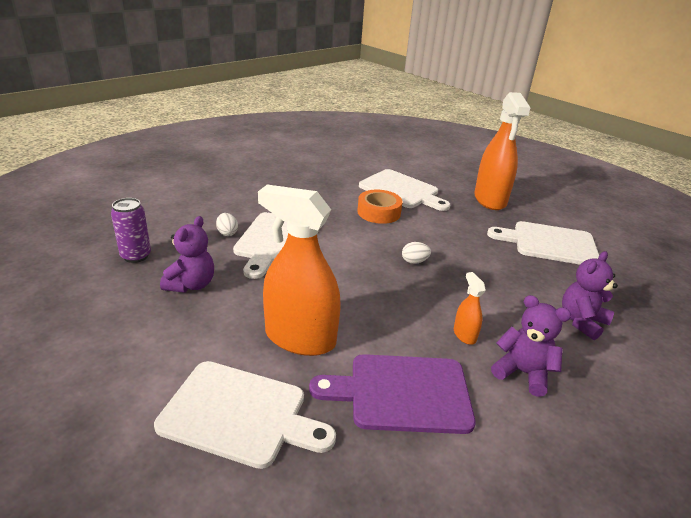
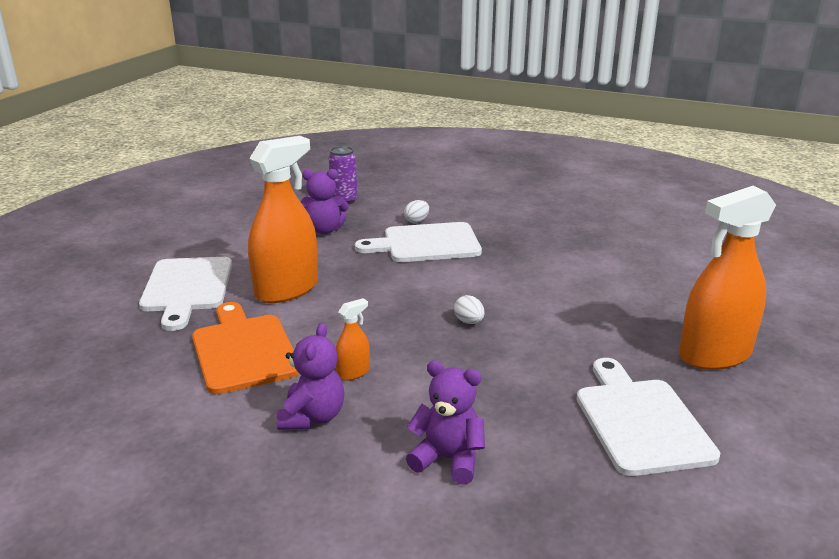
camera: 70 degrees right, 5 degrees down
orange spray bottle [258,185,341,356] -> orange spray bottle turned 45 degrees clockwise [248,136,318,303]
purple cutting board [309,354,476,434] -> orange cutting board [192,302,299,394]
orange tape [357,190,403,224] -> none
white cutting board [359,169,450,211] -> none

